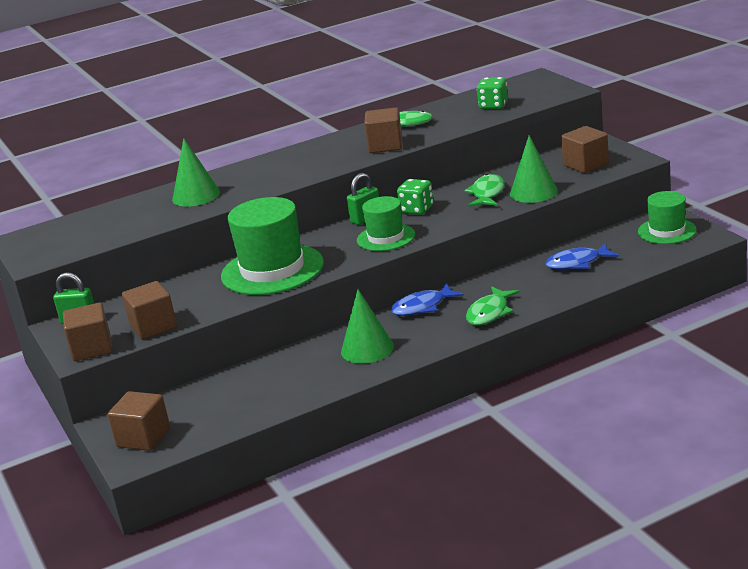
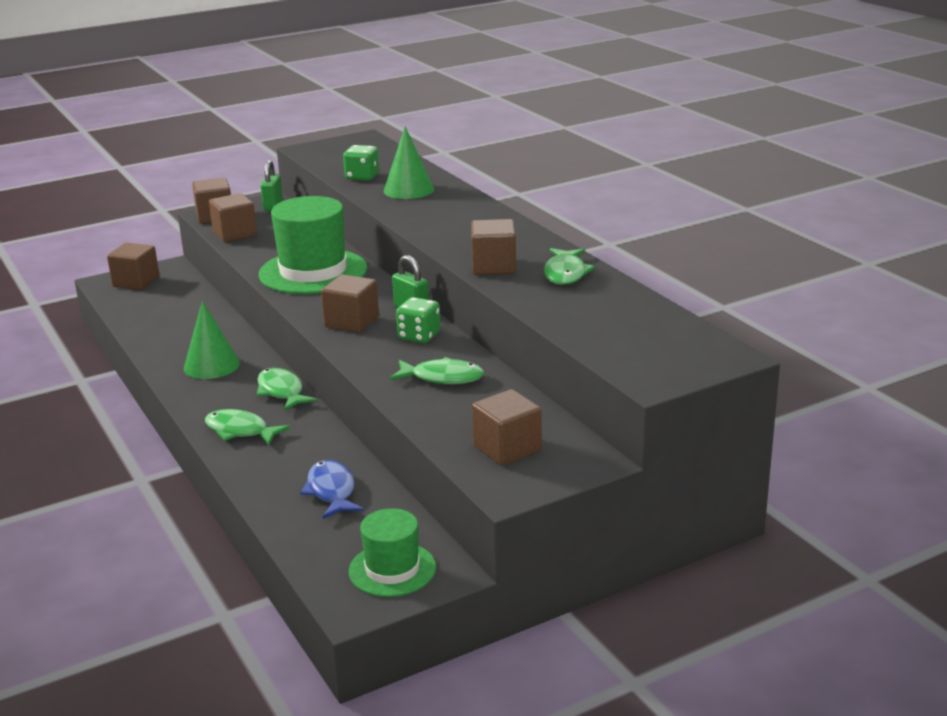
camera: 85 degrees right, 0 degrees up
green hat [357,196,415,251] -> brown cube [321,274,379,333]
blue fish [391,283,464,316] -> green fish [257,368,317,411]
green dice [477,77,508,109] -> green dice moved to [343,145,379,181]
green cone [510,135,558,203] -> none

